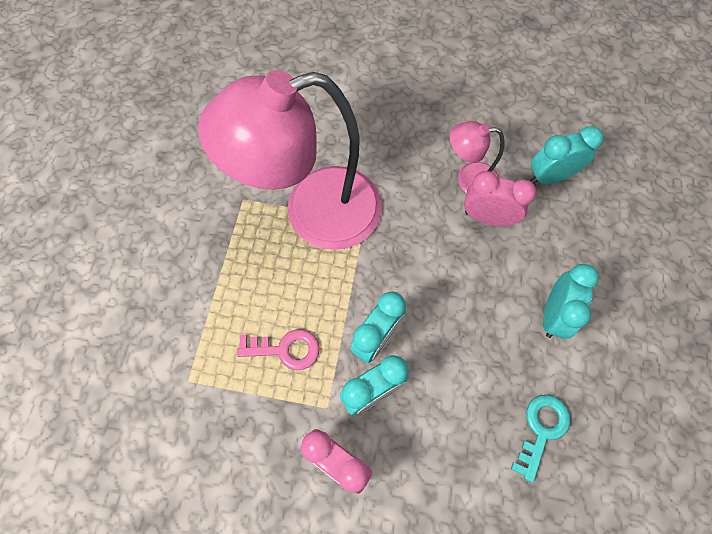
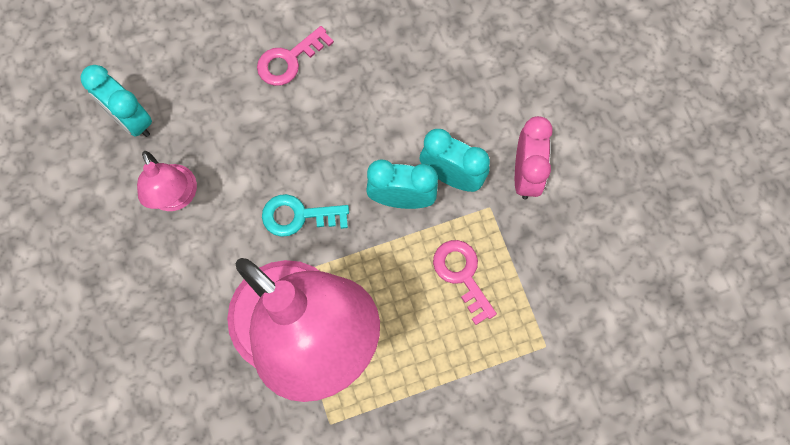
camera: 120 degrees left, 5 degrees up
pink clock [464,171,536,226] -> none
turquoise key [511,395,570,482] -> turquoise key moved to [262,194,349,237]
turquoise clock [543,264,599,339] -> pink key [257,26,334,86]

